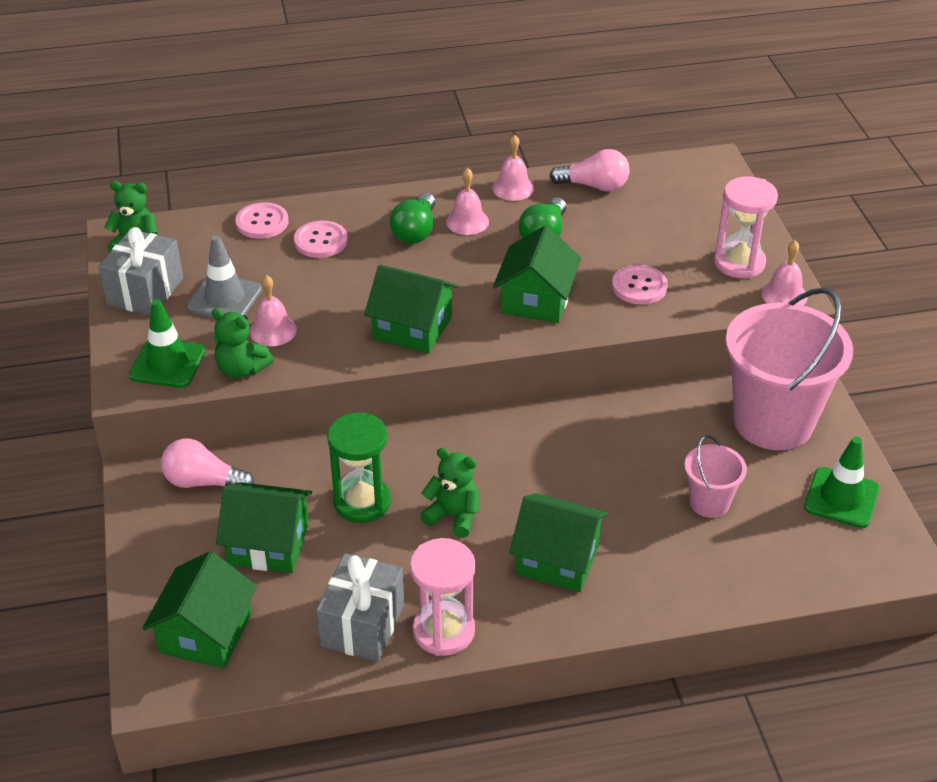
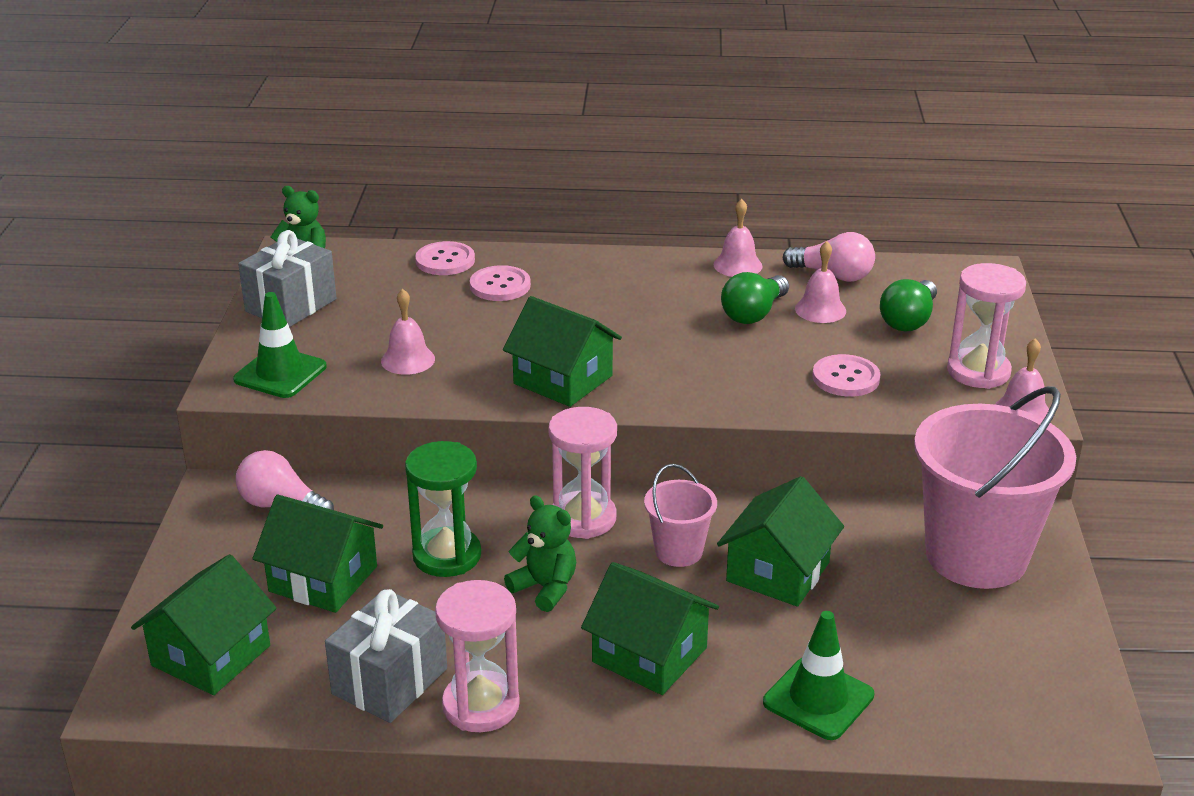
camera: 15 degrees right, 10 degrees down
grey traffic cone [187,235,262,318] -> none
green teddy bear [211,308,274,378] -> none
green light bulb [390,193,435,244] -> green light bulb moved to [880,279,937,332]
pink bell [446,168,489,235] -> pink bell moved to [795,241,846,323]
green house [493,225,581,323] -> green house moved to [717,476,844,607]
pink bucket [685,435,747,518] -> pink bucket moved to [644,464,717,567]
green traffic cone [804,437,880,528] -> green traffic cone moved to [763,611,874,740]
none -> pink hourglass [549,407,617,539]

